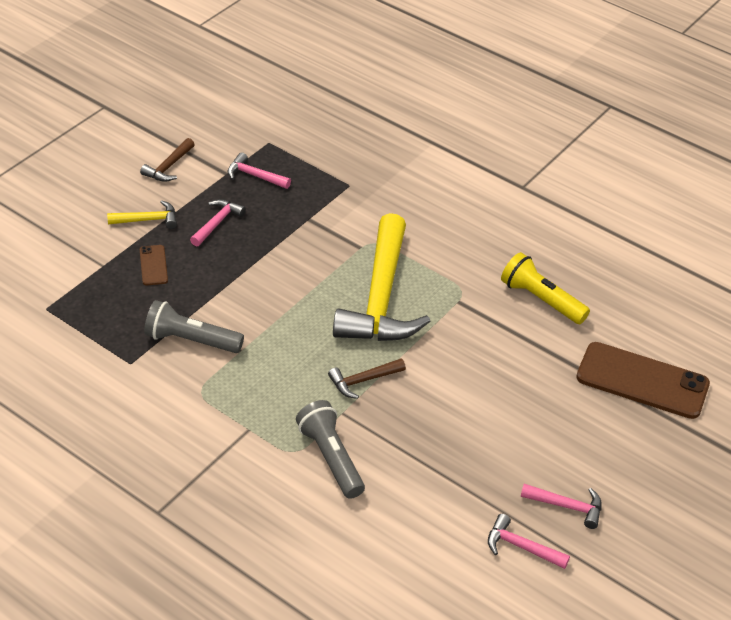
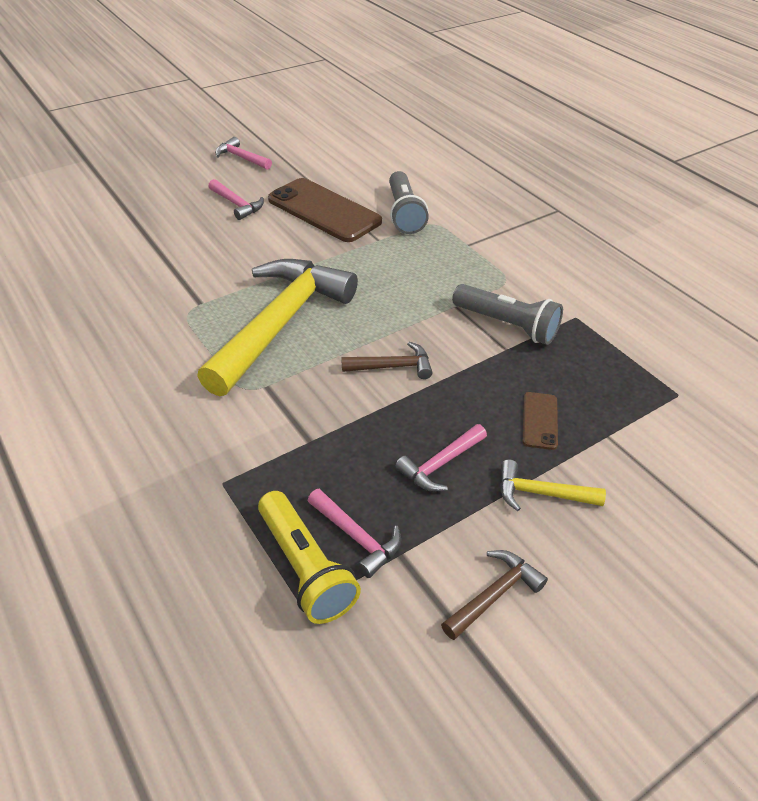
camera: 160 degrees left, 0 degrees up
brown hammer [328,358,406,399] -> brown hammer moved to [341,342,433,379]
pink hammer [488,514,570,569] -> pink hammer moved to [208,179,264,220]
yellow flashlight [501,252,590,324] -> yellow flashlight moved to [258,491,361,624]
brown phone [576,342,710,419] -> brown phone moved to [268,178,382,242]

